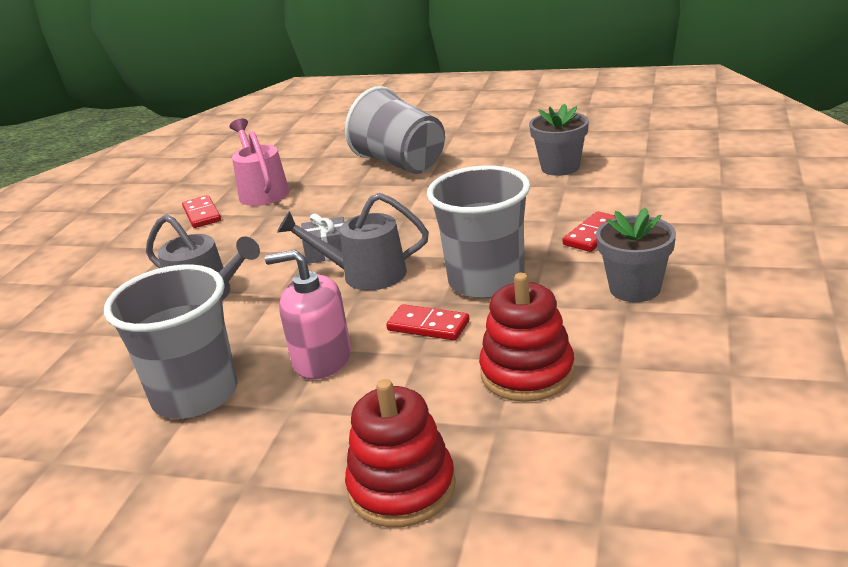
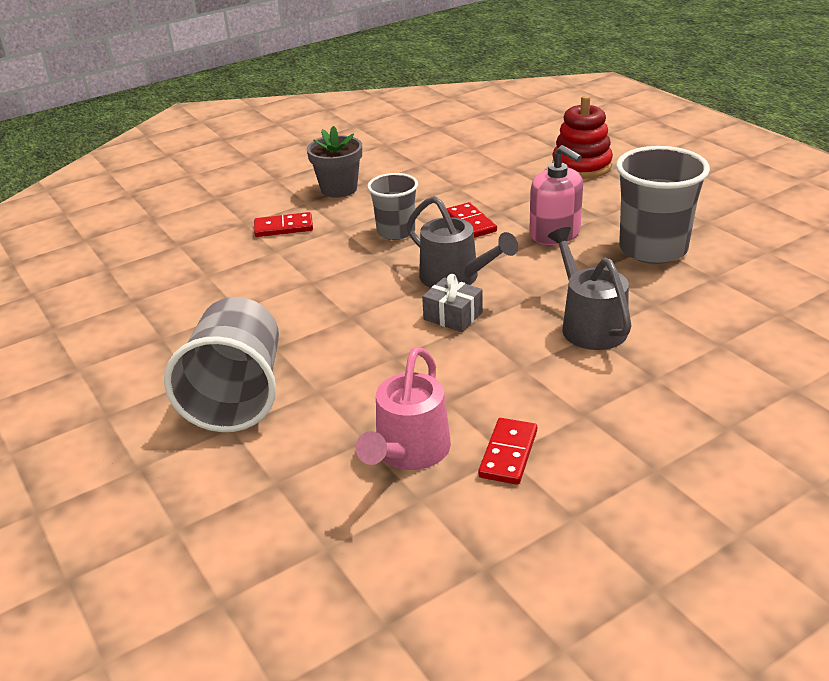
camera: 140 degrees left, 5 degrees up
grey cup [427,166,531,299] -> grey cup [367,173,418,240], size x0.61
red stacking toy [479,272,575,402] -> none
grey flower pot [529,104,589,176] -> none

